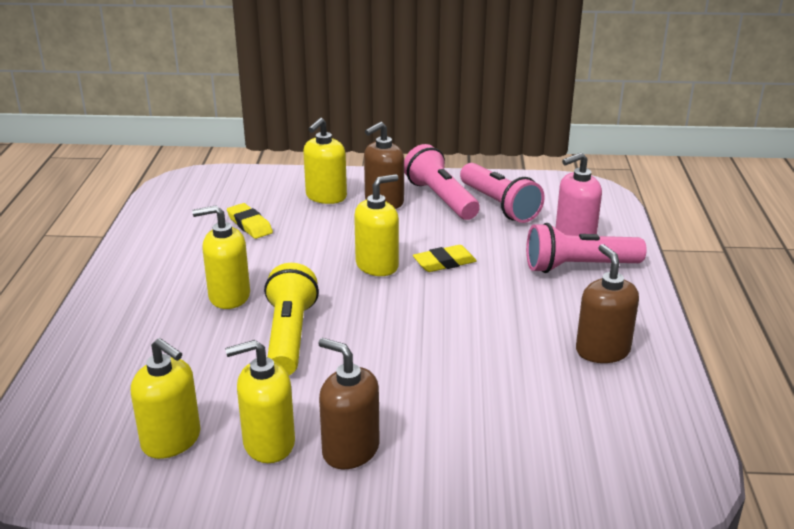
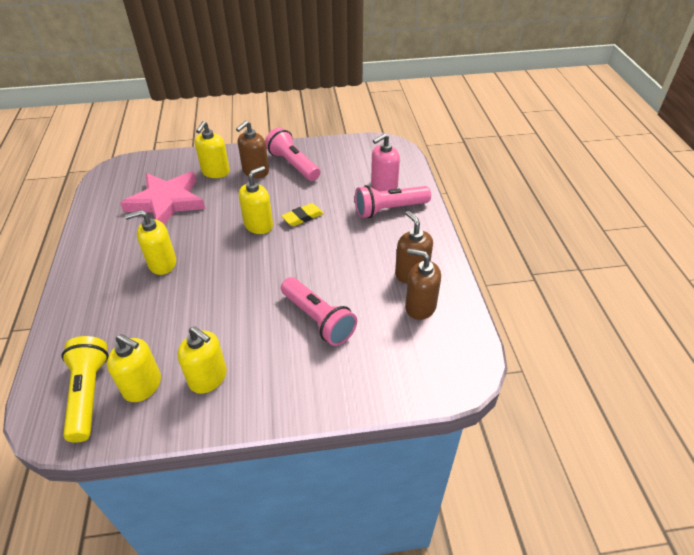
camera: 10 degrees left, 15 degrees up
yellow soap dispenser [225,340,295,463] -> yellow soap dispenser turned 120 degrees counterclockwise [177,326,227,394]
yellow eraser [227,203,273,239] -> pink star [120,172,205,224]
yellow flashlight [264,263,319,375] -> yellow flashlight moved to [62,336,109,443]
brown soap dispenser [318,338,380,469] -> brown soap dispenser moved to [405,248,441,320]
pink flashlight [460,163,545,223] -> pink flashlight moved to [281,277,357,346]

